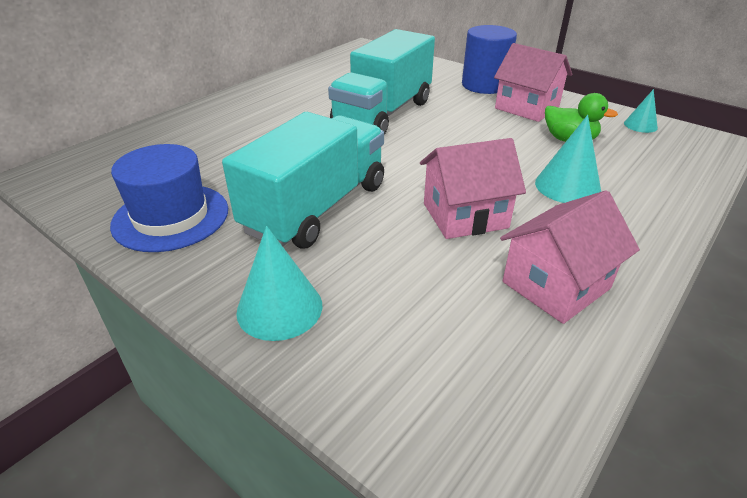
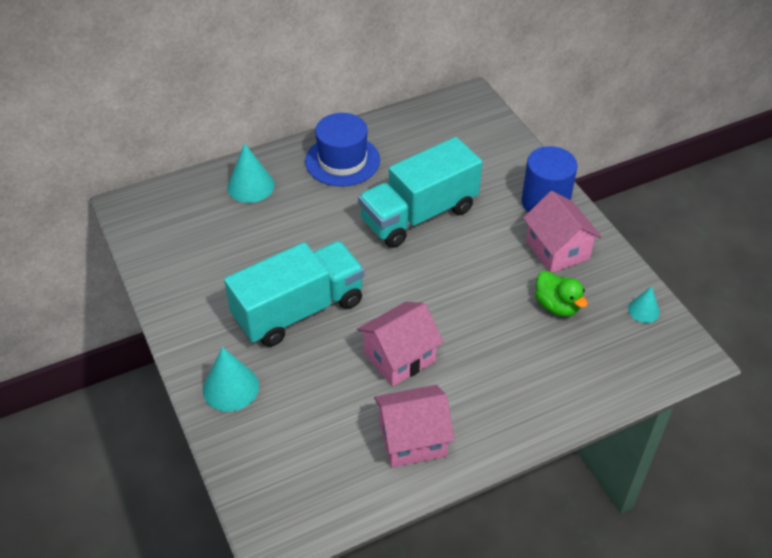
camera: 25 degrees right, 10 degrees up
blue hat [110,144,228,252] -> blue hat moved to [305,113,380,187]
pink house [420,138,526,239] -> pink house turned 45 degrees counterclockwise [357,302,444,386]
turquoise cone [535,115,601,203] -> turquoise cone moved to [227,143,275,203]

